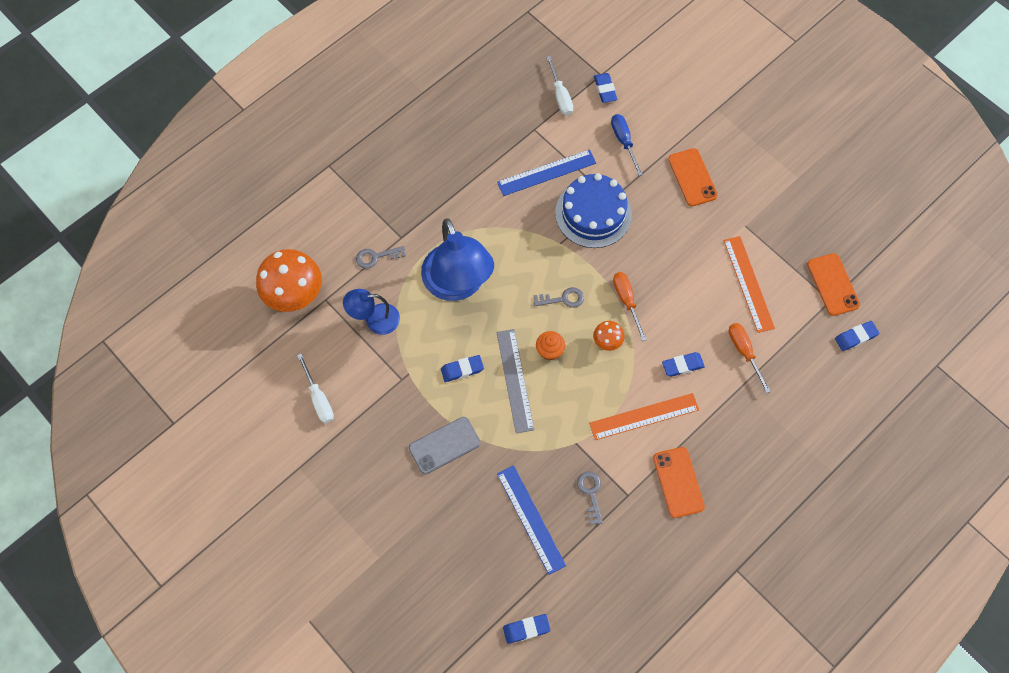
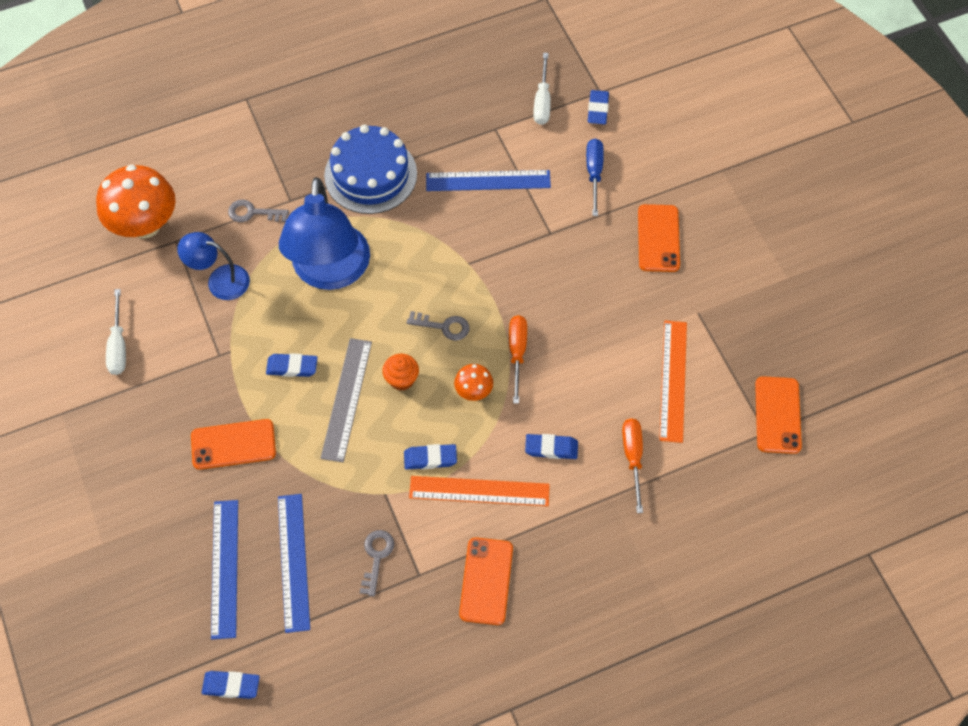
camera: 20 degrees right, 5 degrees down
grey phone [409,417,480,474] -> orange phone [191,419,276,470]
blue cake [555,173,632,248] -> blue cake moved to [324,125,417,214]
blue eraser [835,321,879,351] -> blue eraser moved to [404,444,457,470]
none -> blue ruler [211,500,238,639]

